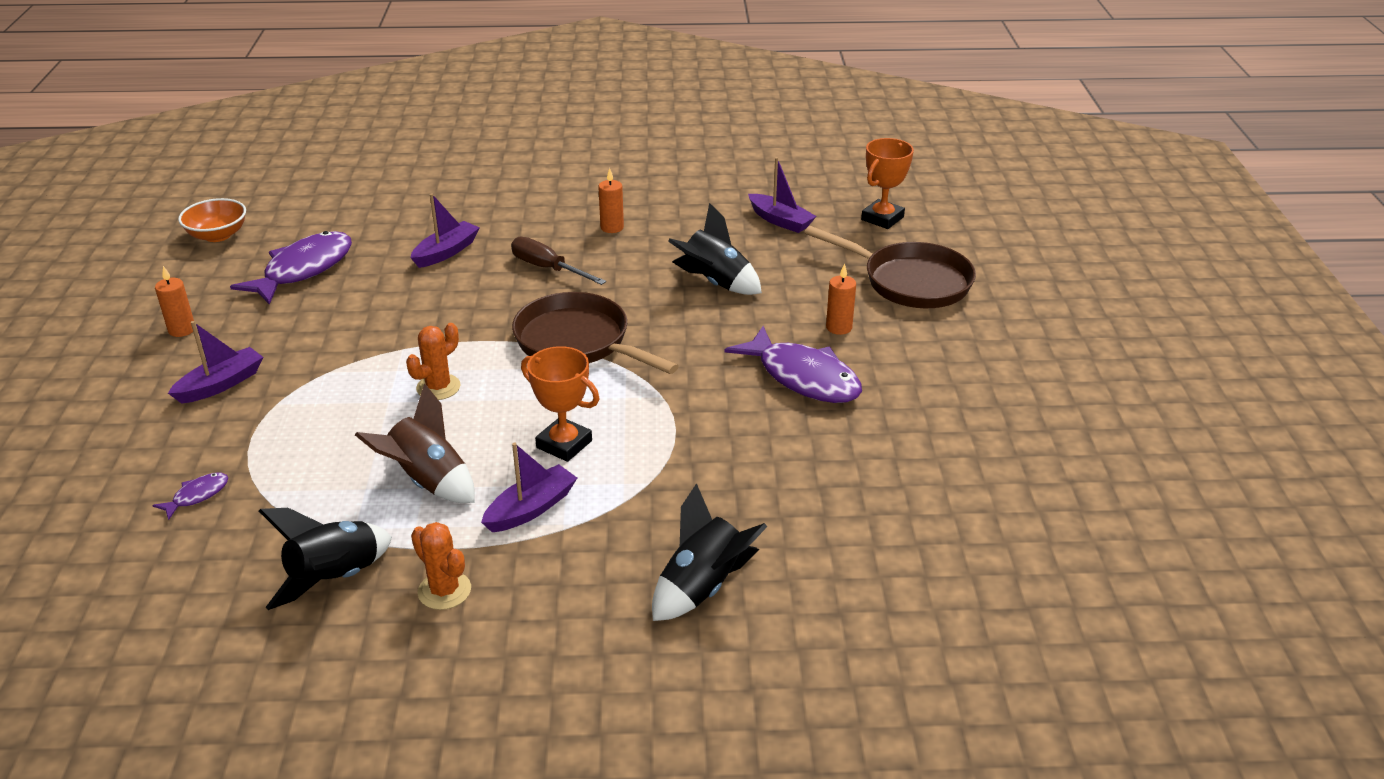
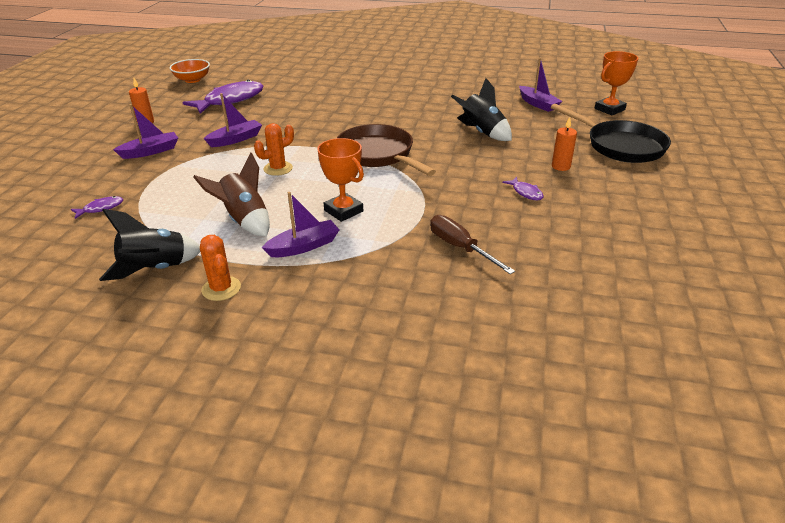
camera: 15 degrees right, 0 degrees up
purple boat [411,193,480,268] -> purple boat moved to [204,93,262,147]
brown screwdriver [511,237,606,285] -> brown screwdriver moved to [430,215,515,274]
orange candle [598,168,624,233] -> none
black rocket [652,483,768,621] -> none
purple fish [724,326,862,403] -> purple fish [502,177,544,201], size x0.44
brown pan [804,226,976,308] -> black pan [551,104,671,163]

